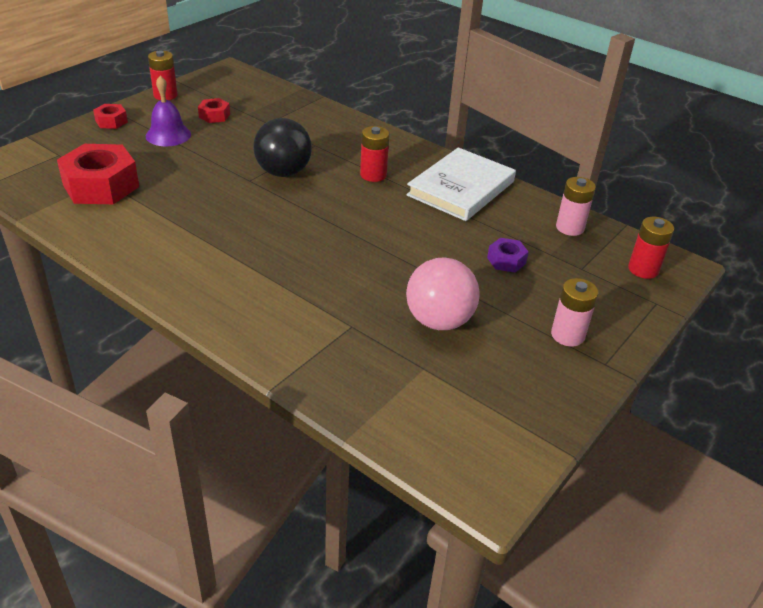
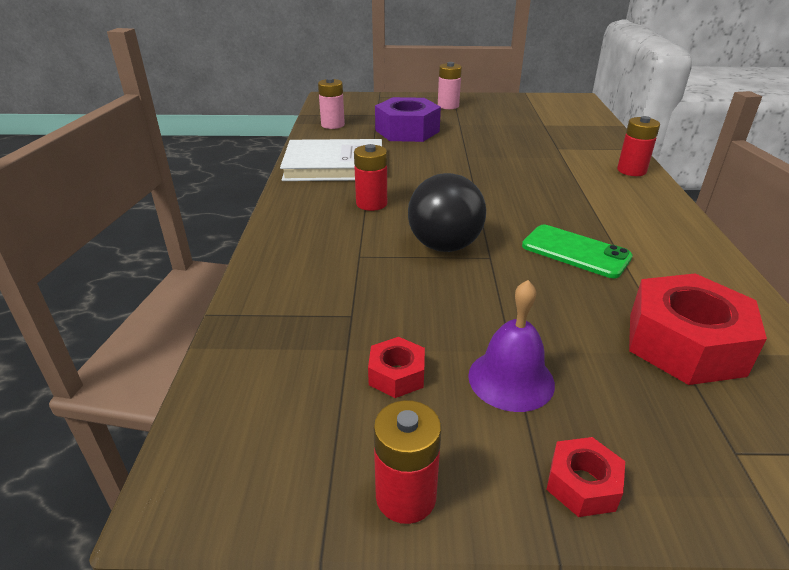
camera: 125 degrees left, 5 degrees down
pink ball [406,257,480,330] -> none
purple nut [487,238,529,272] -> purple nut [375,97,441,142], size x2.08
red battery [628,217,674,279] -> red battery moved to [617,116,660,176]
none -> green phone [522,225,633,278]

